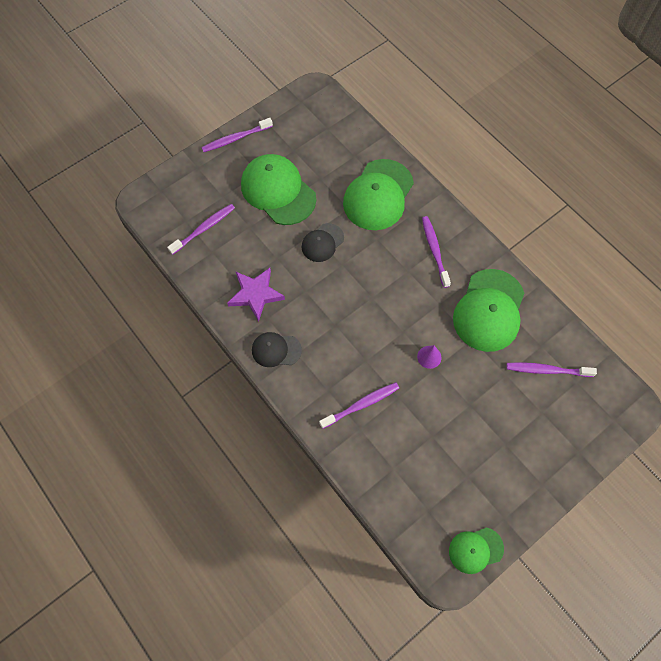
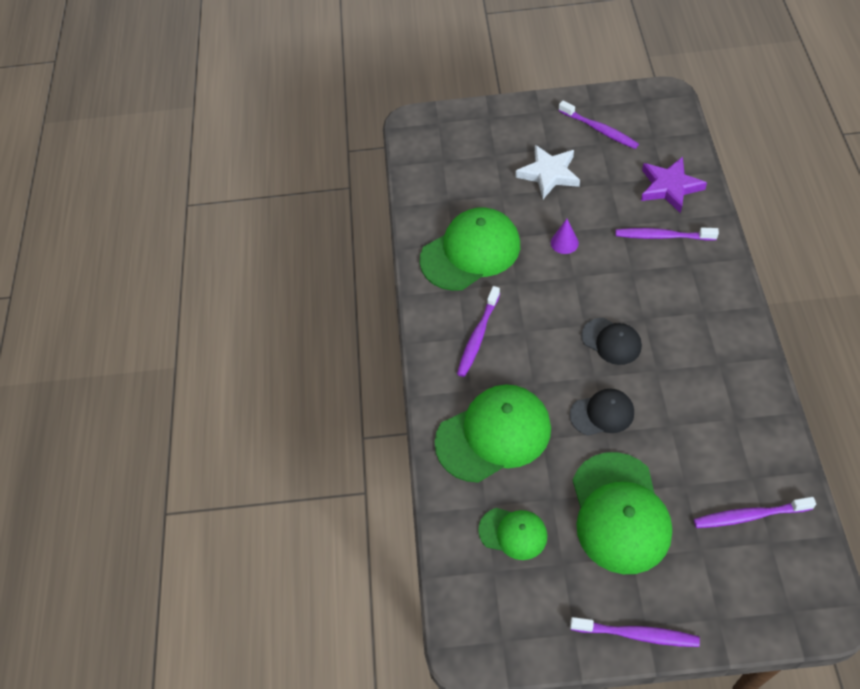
camera: 140 degrees left, 10 degrees down
purple star [227,268,285,322] -> purple star moved to [641,157,707,213]
black cap [252,332,302,367] -> black cap moved to [581,318,642,365]
green cap [449,527,504,574] -> green cap moved to [478,508,547,560]
purple toothbrush [507,362,597,377] -> purple toothbrush moved to [559,101,639,149]
none -> white star [515,145,580,199]

